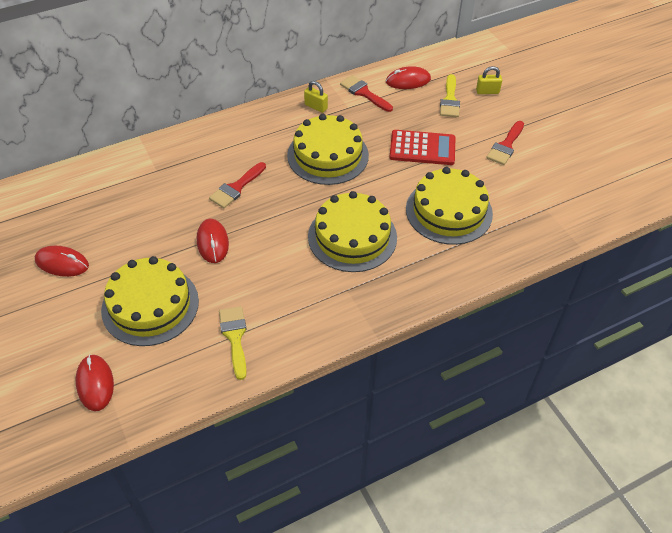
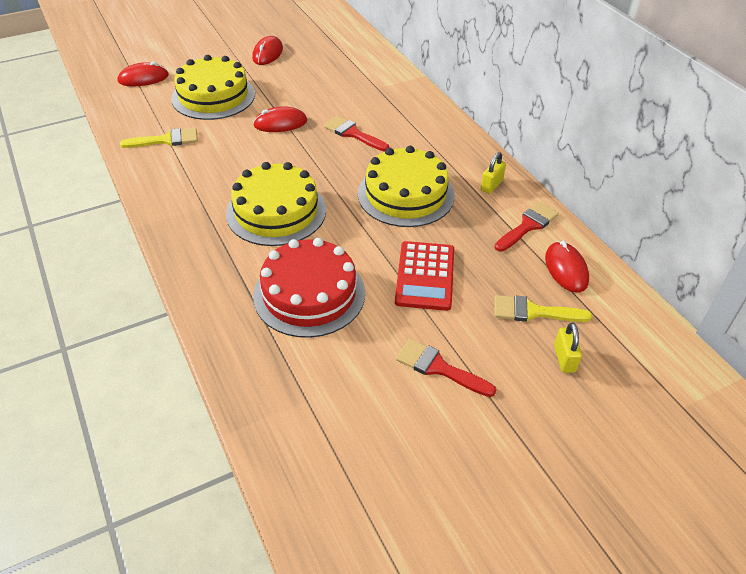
camera: 90 degrees right, 5 degrees down
yellow cake [406,167,493,245] -> red cake [253,238,365,338]

